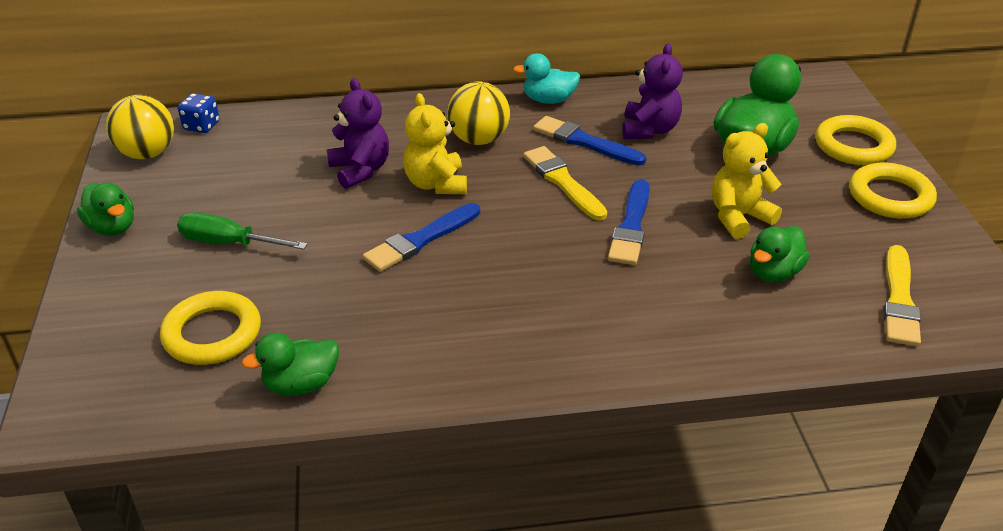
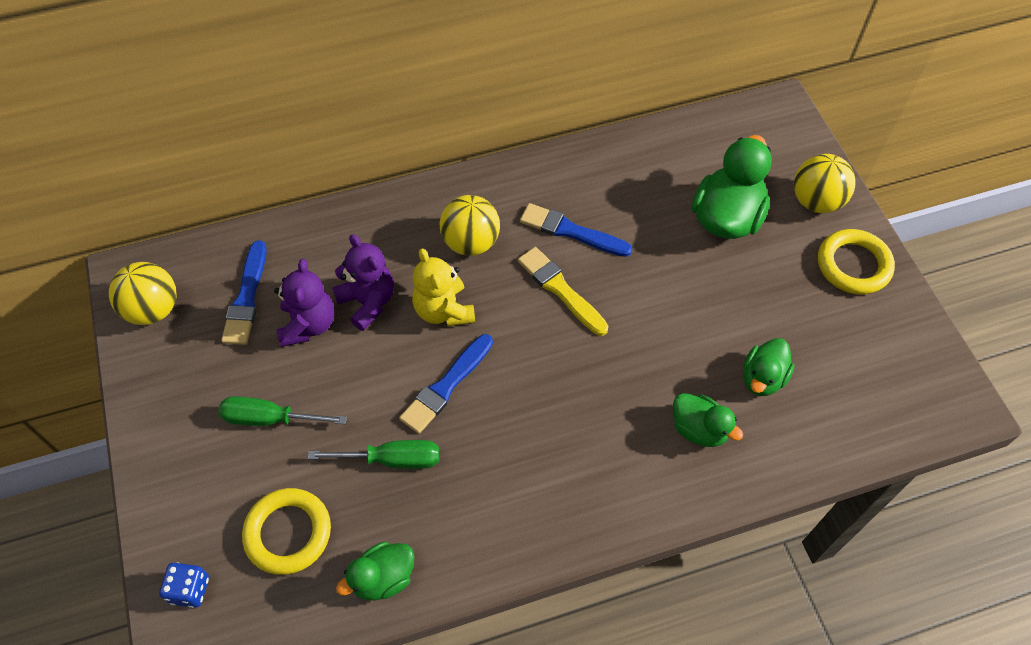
camera: 10 degrees left, 20 degrees up
green duck [77,183,134,236] -> green duck moved to [673,393,743,447]
blue dice [178,93,220,133] -> blue dice moved to [159,562,209,608]
turquoise duck [513,53,580,104] -> none
blue brush [608,179,650,265] -> blue brush moved to [221,240,267,345]
purple teddy bear [622,43,683,139] -> purple teddy bear moved to [274,259,334,347]
yellow teddy bear [712,123,782,239] -> none
yellow ring [815,115,896,165] -> yellow ball [793,154,856,213]
yellow brush [883,245,921,346] -> none
none -> green screwdriver [308,440,439,469]

